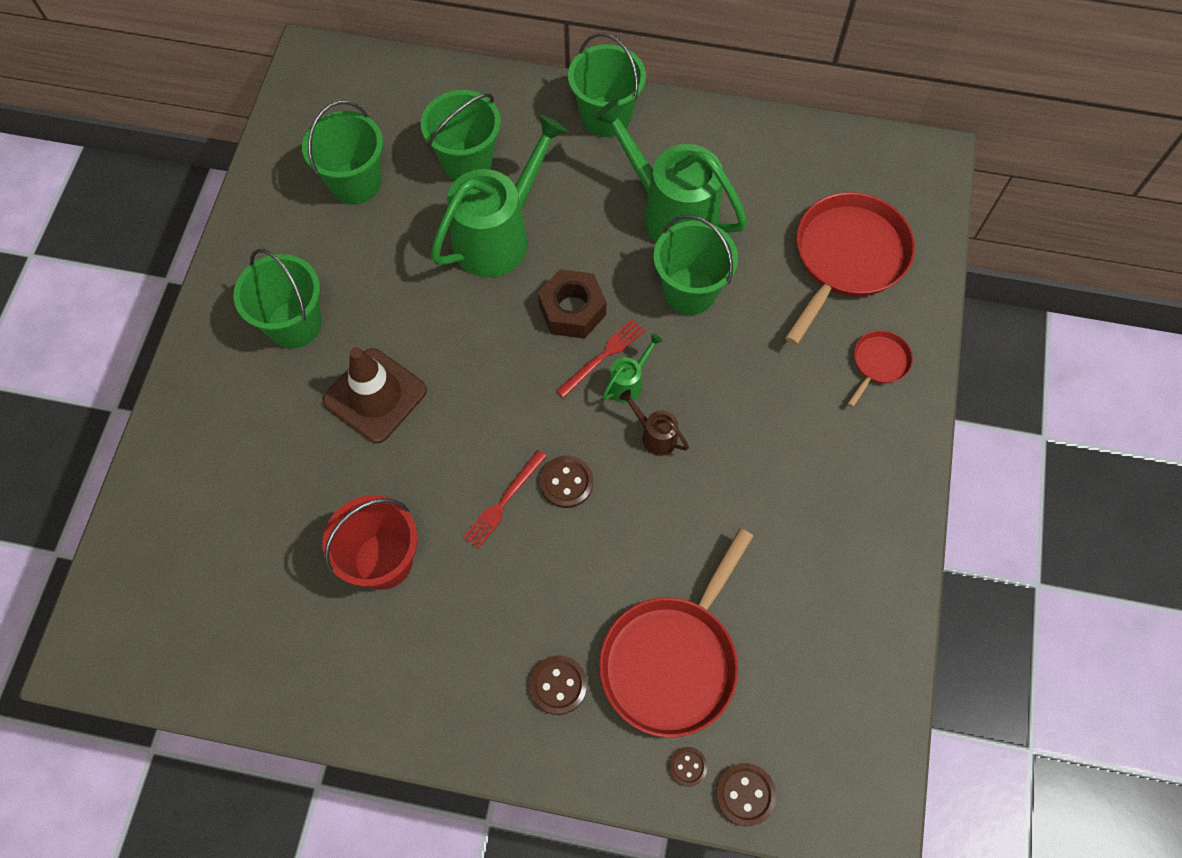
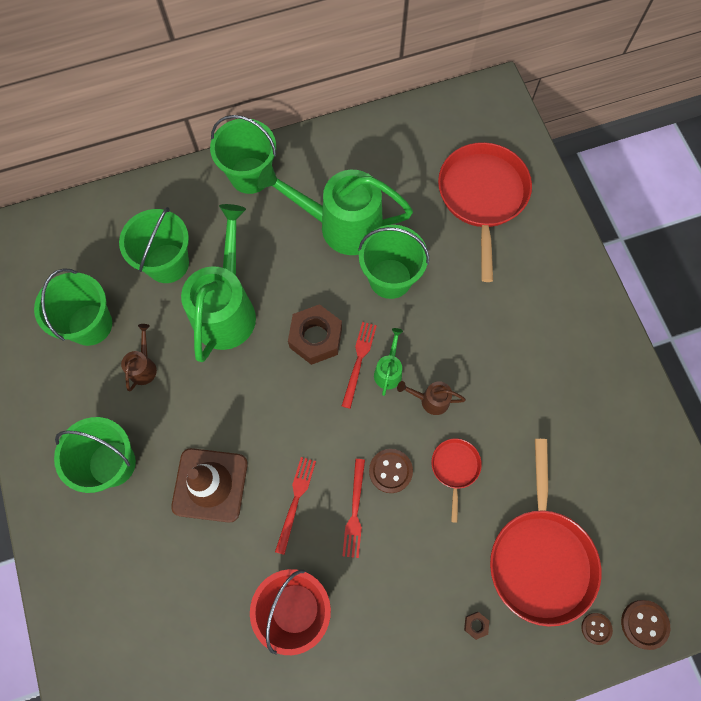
camera: 30 degrees left, 5 degrees up
brown button [529,655,587,715] -> brown nut [464,612,489,640]
red pan [847,330,913,407] -> red pan moved to [431,439,482,523]
none -> brown watering can [121,324,157,391]
none -> red fork [275,457,316,555]

